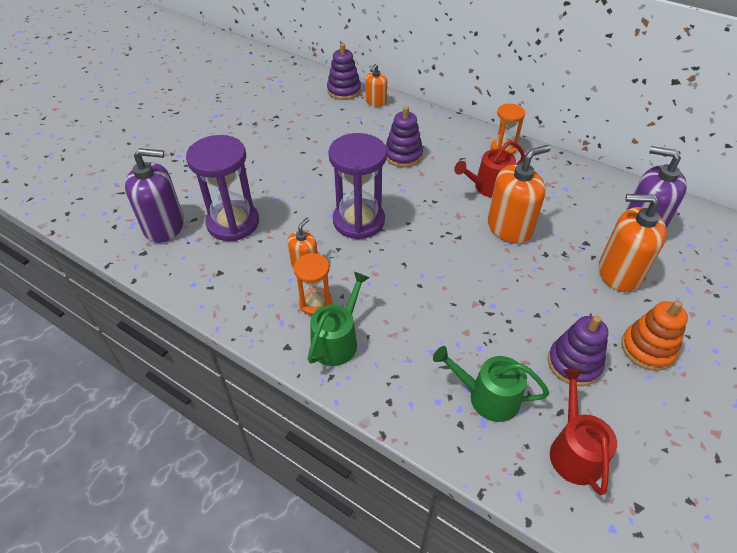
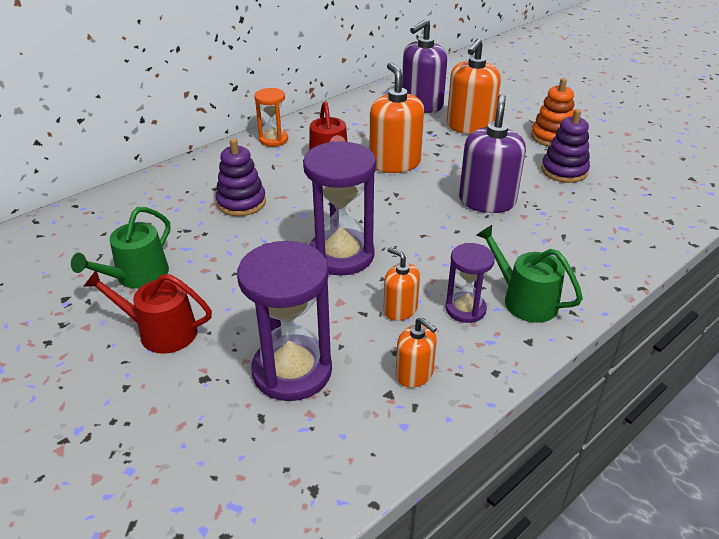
camera: 75 degrees left, 10 degrees down
purple soap dispenser [125,148,184,243] -> purple soap dispenser moved to [459,94,526,213]
orange hourglass [294,253,332,316] -> purple hourglass [445,243,495,323]
purple stacking toy [327,43,361,100] -> none
orange soap dispenser [365,64,387,107] -> orange soap dispenser moved to [396,317,437,388]
green watering can [433,346,549,422] -> green watering can moved to [71,207,170,289]
red watering can [550,369,617,495] -> red watering can moved to [83,270,212,354]

